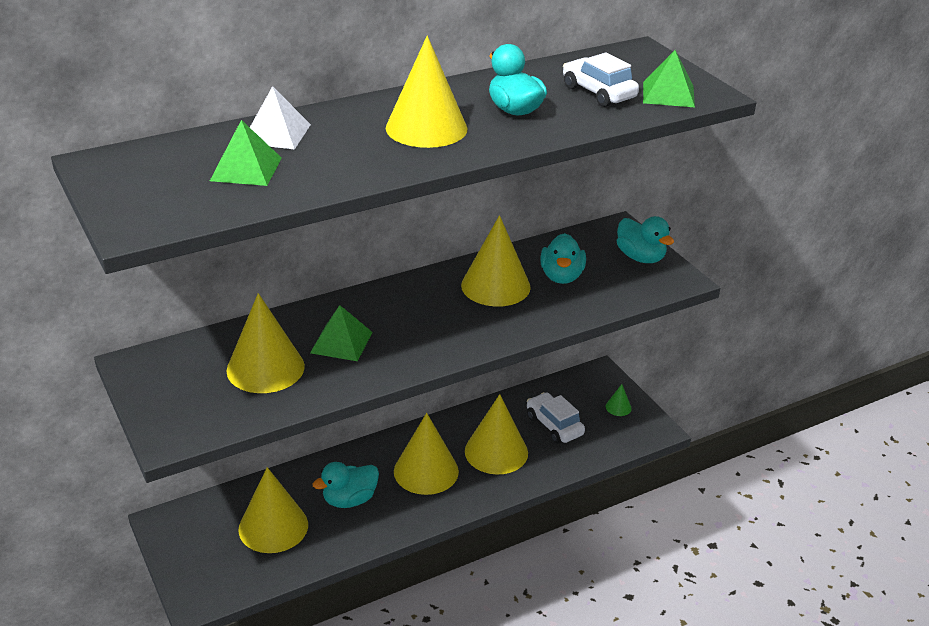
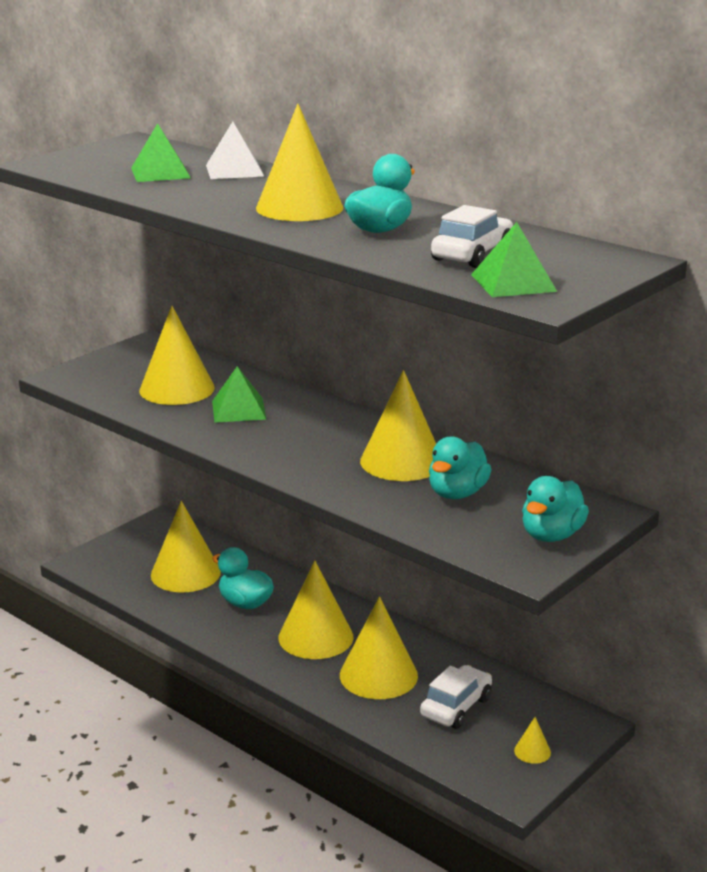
camera: 70 degrees right, 10 degrees down
turquoise duck [540,233,586,284] -> turquoise duck turned 45 degrees counterclockwise [429,436,491,499]
green cone [606,384,632,416] -> yellow cone [514,717,551,764]

